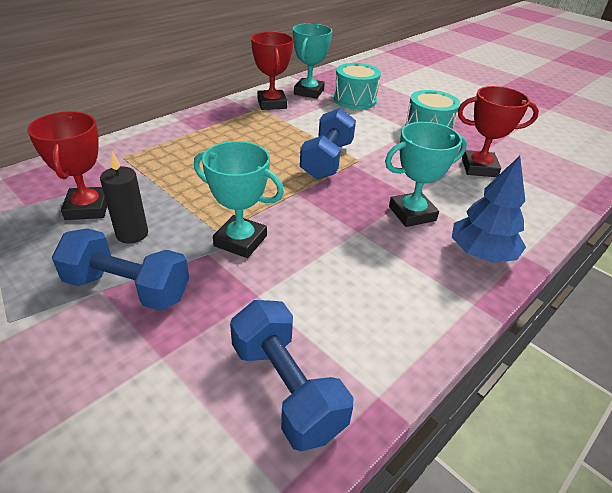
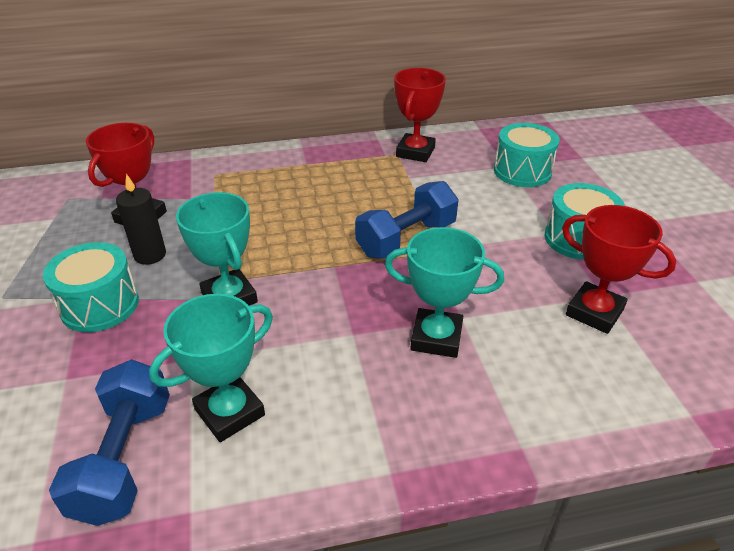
camera: 35 degrees right, 0 degrees up
blue dumbbell [52,228,189,311] -> turquoise drum [43,242,139,332]
turquoise trophy [293,23,332,99] -> turquoise trophy moved to [149,294,273,442]
blue tree [452,156,526,263] -> none

